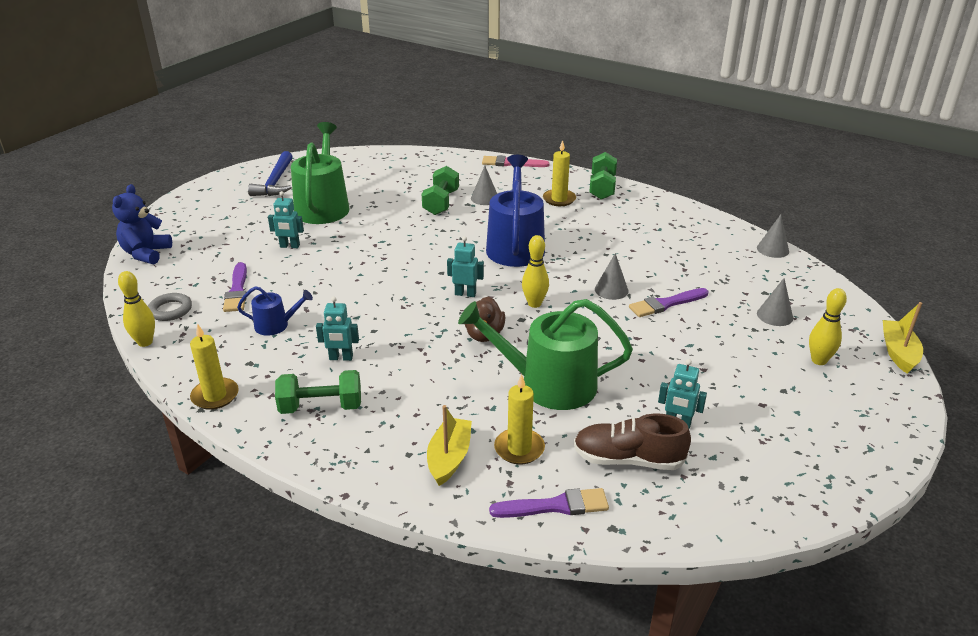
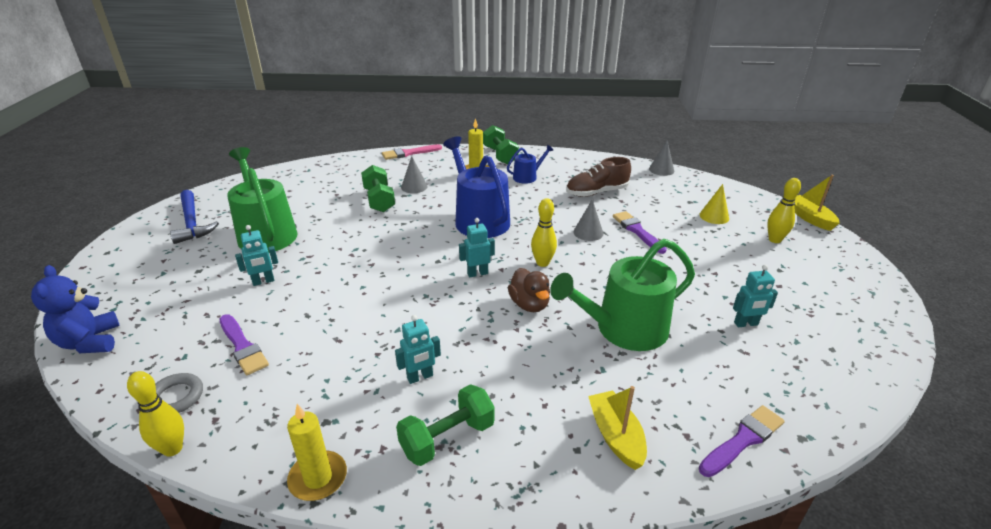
camera: 30 degrees left, 0 degrees up
blue watering can [237,286,313,336] -> blue watering can moved to [507,145,553,184]
yellow candle [494,374,545,465] -> none
brown shoe [574,413,691,470] -> brown shoe moved to [566,157,631,197]
purple brush [629,288,708,317] -> purple brush turned 120 degrees clockwise [613,211,667,254]
grey cone [757,278,793,326] -> yellow cone [699,184,729,224]

